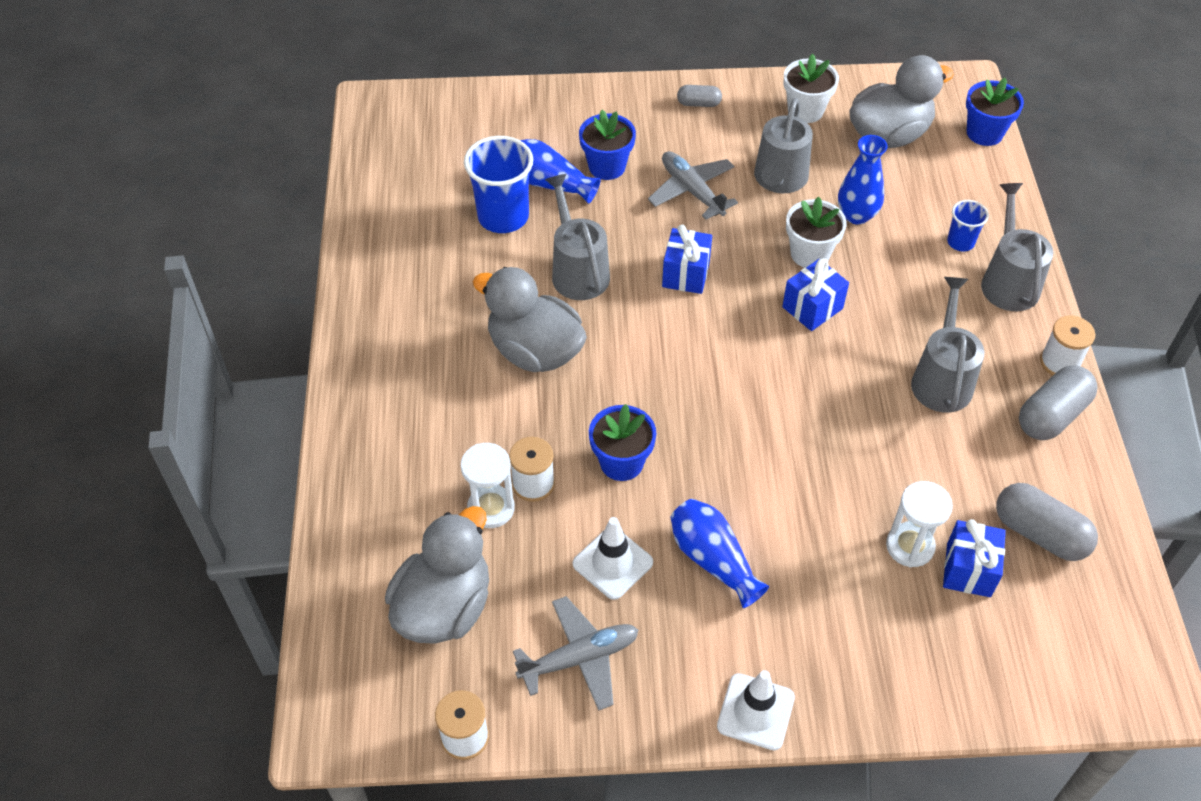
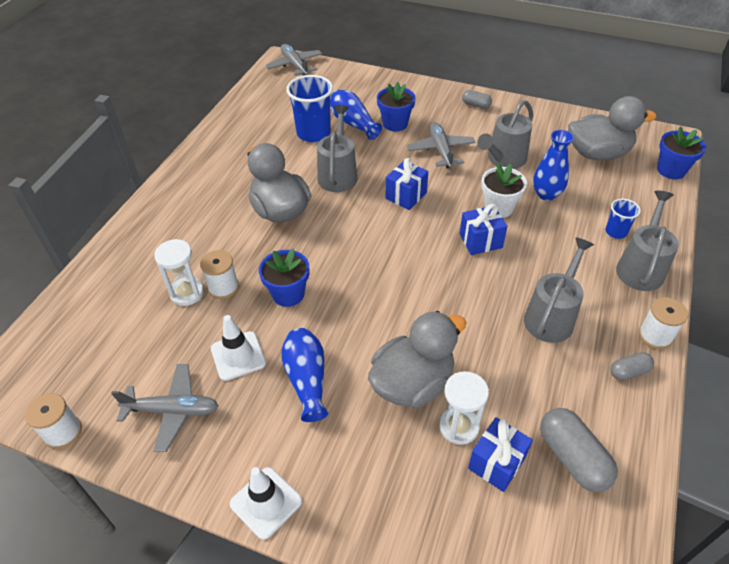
camera: 25 degrees right, 5 degrees down
grey duck [385,506,489,644] -> grey duck moved to [368,311,466,408]
white flower pot [784,54,839,123] -> none
grey capsule [1019,365,1098,440] -> grey capsule [610,352,654,381], size x0.56
none -> grey plane [266,44,322,76]

